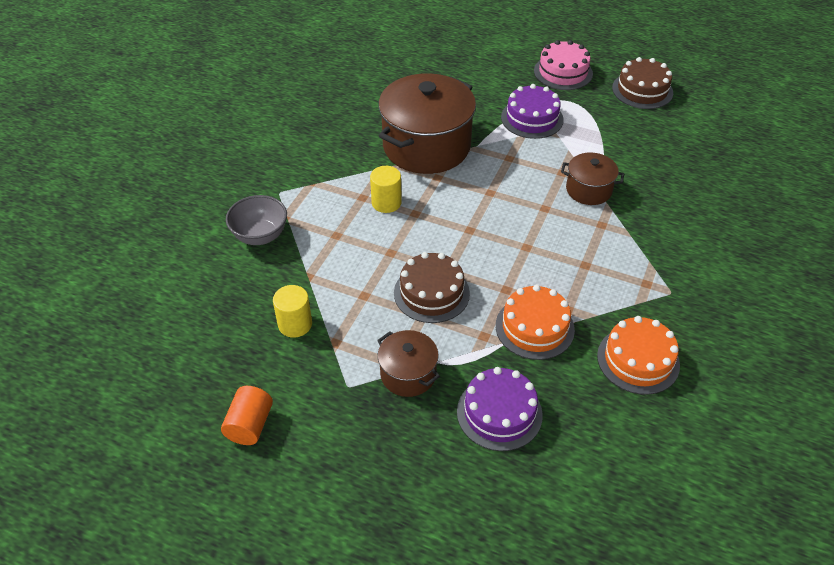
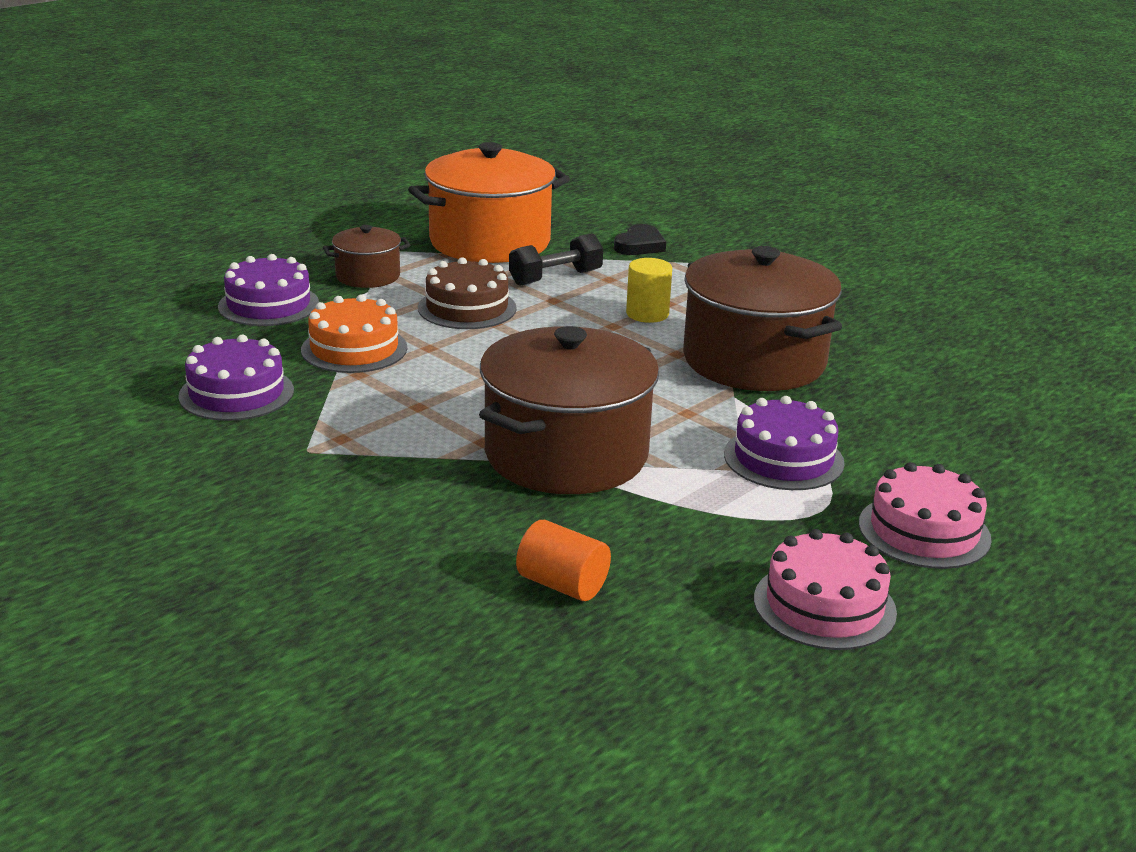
camera: 110 degrees right, 20 degrees down
orange cylinder [221,386,273,445] -> orange cylinder moved to [516,520,611,601]
grey bowl [226,195,287,245] -> black heart [614,224,666,255]
yellow cylinder [273,285,312,338] -> orange pot [408,142,570,263]
brown pot [561,153,624,205] -> brown pot [479,326,659,494], size x2.01
orange cake [597,316,680,395] -> purple cake [178,335,294,421]
brown cake [612,57,673,109] -> pink cake [754,529,897,650]
none -> black dumbbell [509,233,603,286]

